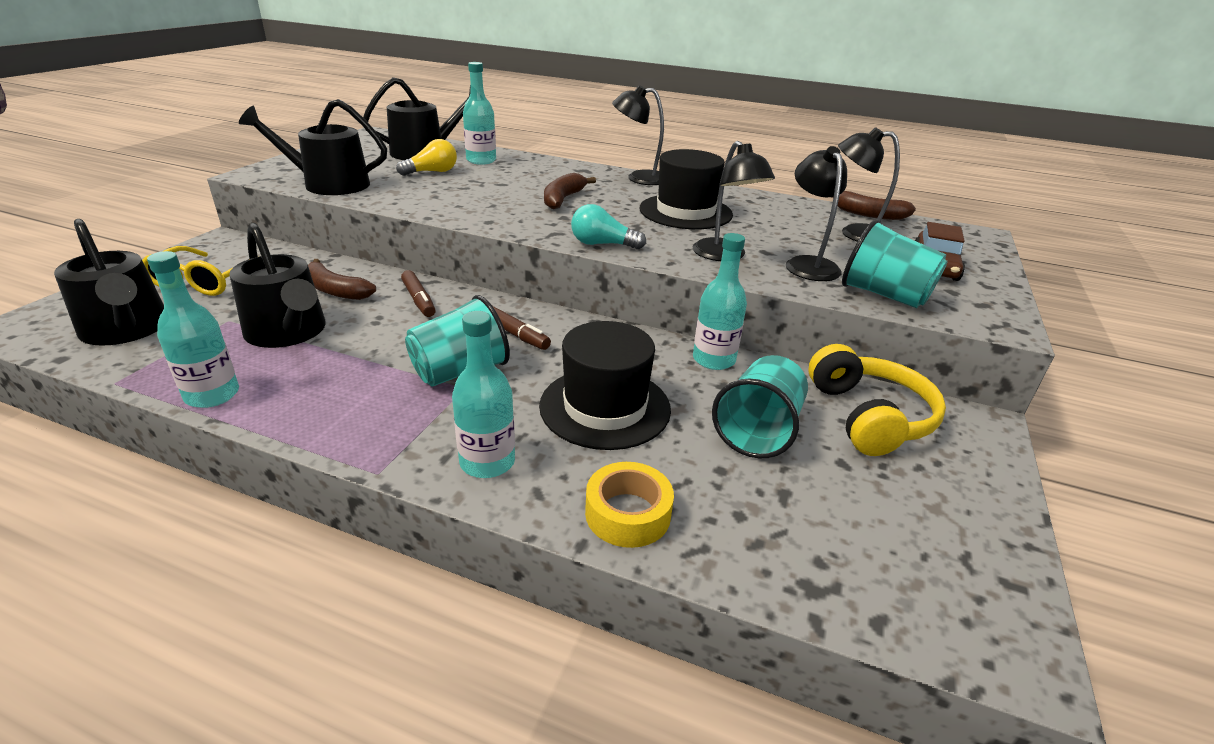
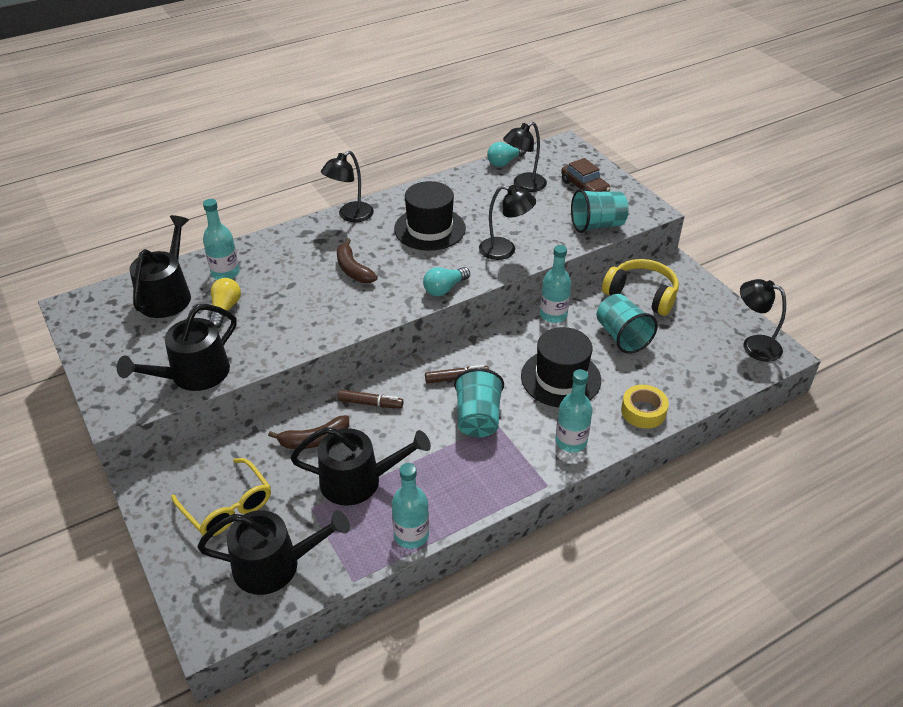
camera: 50 degrees left, 10 degrees up
black lamp [786,146,847,281] -> black lamp moved to [740,279,786,362]
brown banana [832,191,916,220] -> turquoise light bulb [487,142,526,167]

